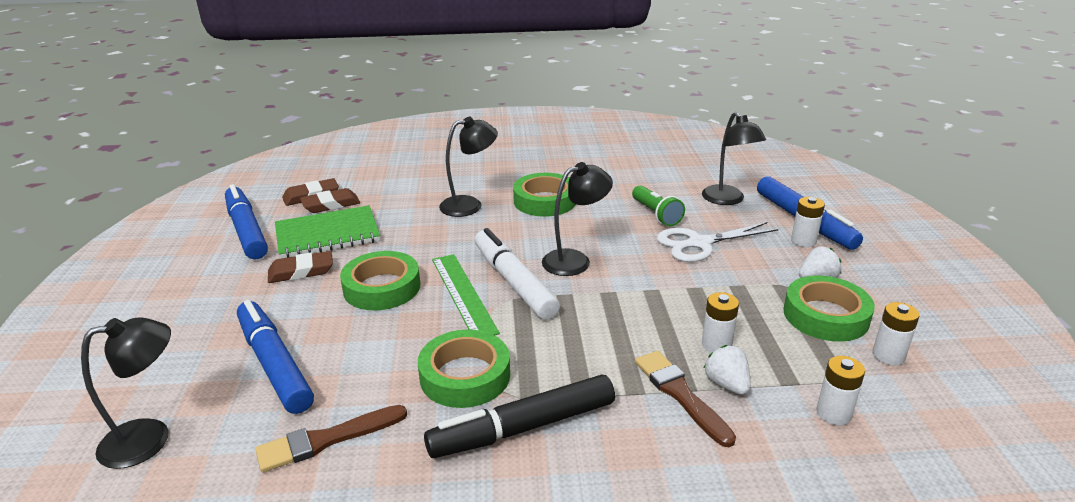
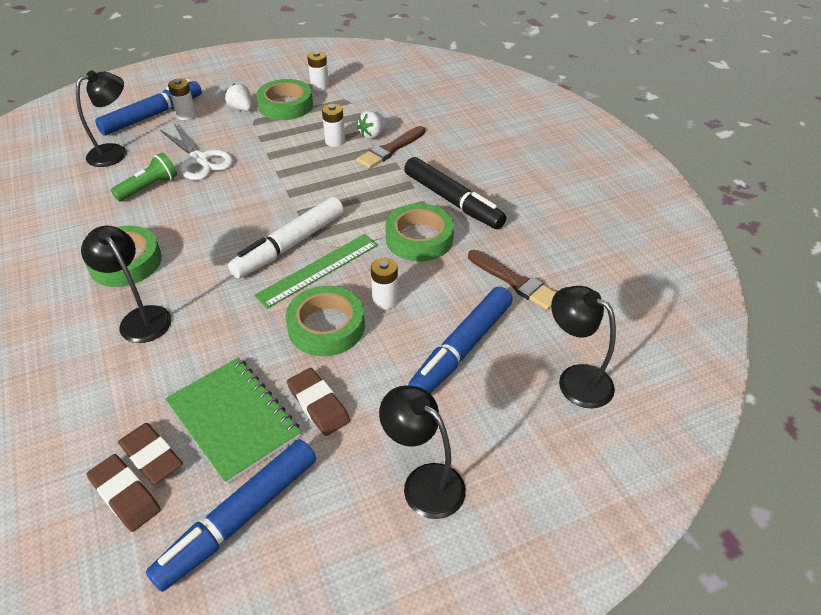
camera: 110 degrees left, 15 degrees up
black lamp [542,162,613,276] -> black lamp moved to [379,385,466,519]
white battery [816,356,865,425] -> white battery moved to [371,258,398,309]

